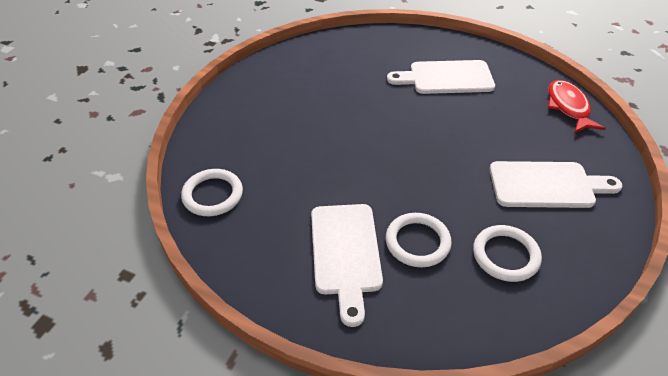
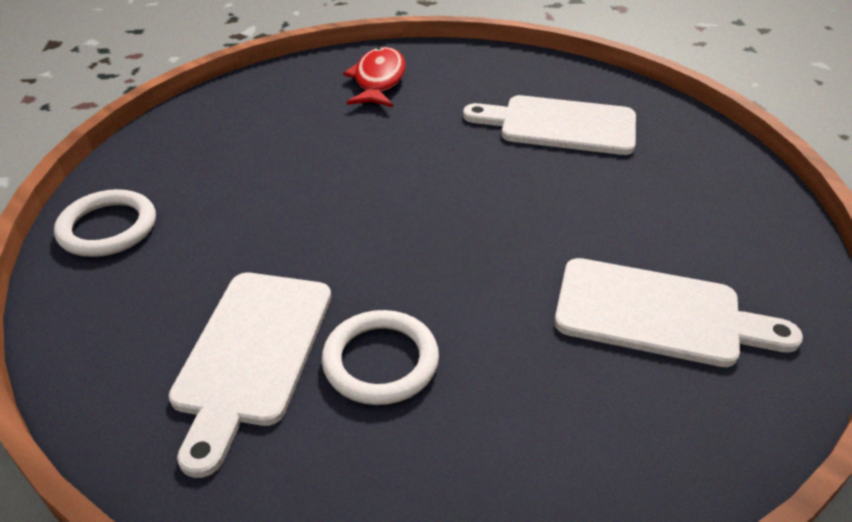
camera: 15 degrees right, 5 degrees down
white ring [473,225,542,282] -> none
red fish [548,80,606,133] -> red fish moved to [343,47,406,107]

